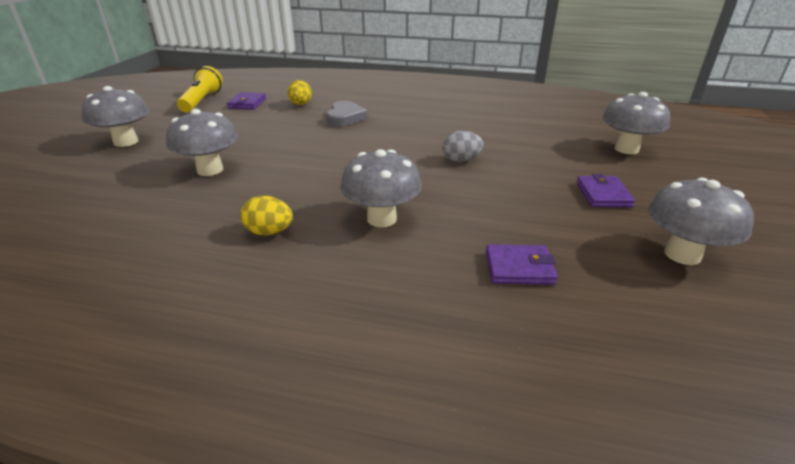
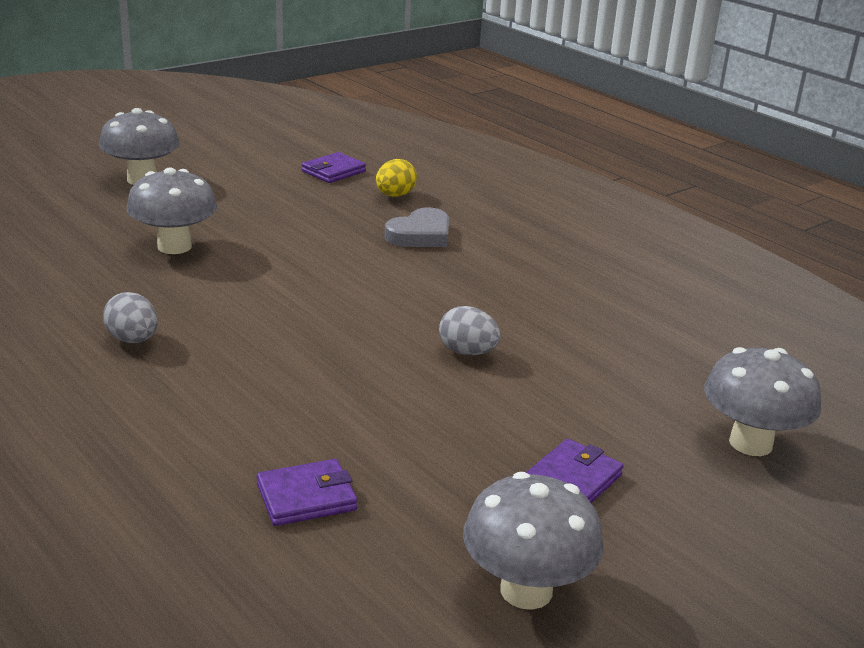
camera: 35 degrees right, 5 degrees down
yellow flashlight [177,66,223,112] -> none
yellow egg [240,196,293,235] -> grey egg [103,292,158,343]
grey mushroom [340,149,422,228] -> none
purple wallet [486,244,558,285] -> purple wallet turned 60 degrees counterclockwise [257,459,357,526]

